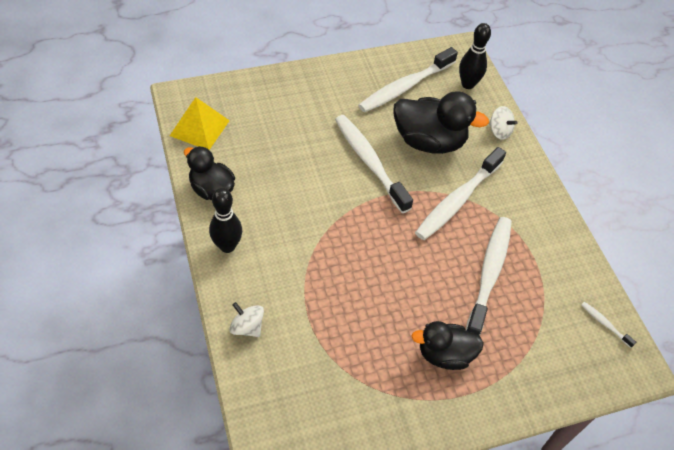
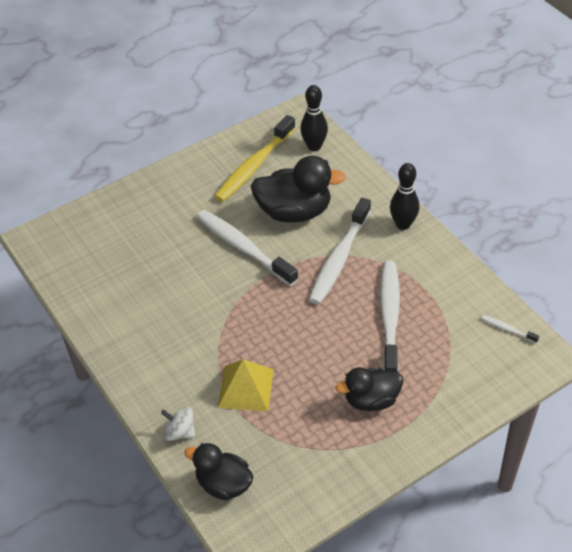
camera: 10 degrees left, 5 degrees down
yellow pyramid [170,97,230,150] -> yellow pyramid moved to [218,359,274,411]
black duck [184,146,235,200] -> black duck moved to [184,443,253,501]
black bowling pin [209,188,242,253] -> black bowling pin moved to [390,163,419,230]
white toothbrush [358,47,458,112] -> yellow toothbrush [214,115,296,202]
white spinning top [489,106,518,140] -> none

